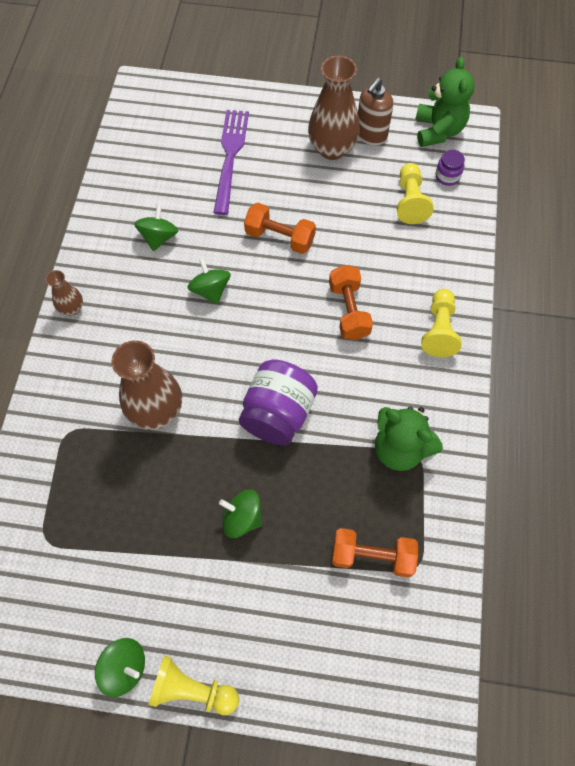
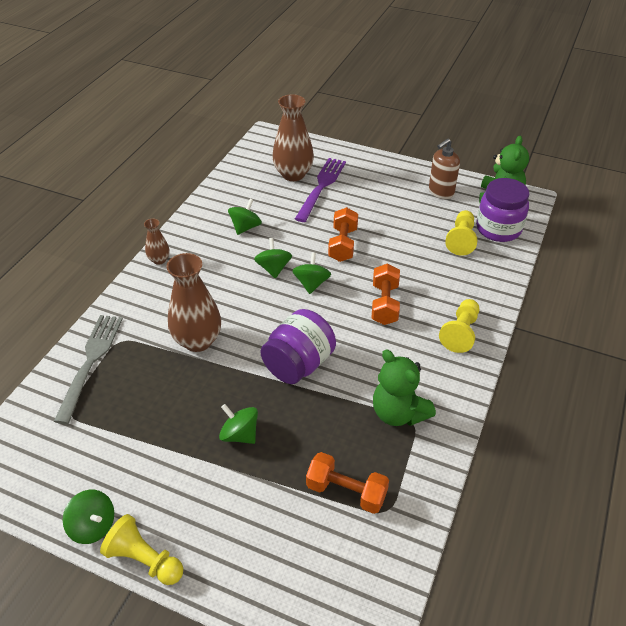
camera: 15 degrees right, 20 degrees down
orange dumbbell [244,203,316,254] -> orange dumbbell turned 60 degrees clockwise [328,207,358,262]
brown vase [308,56,360,160] -> brown vase moved to [272,94,314,181]
purple jar [436,150,465,186] -> purple jar [476,178,529,242], size x2.08
none -> grey fork [54,315,123,424]
none -> green spinning top [292,253,331,294]

